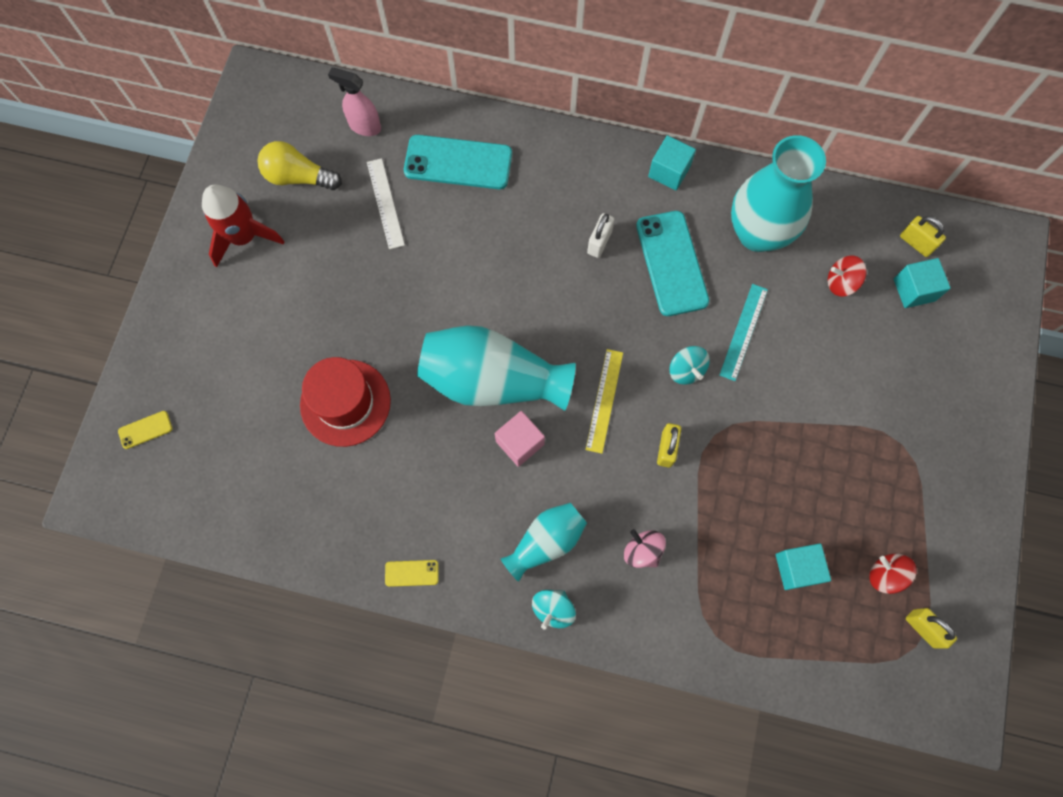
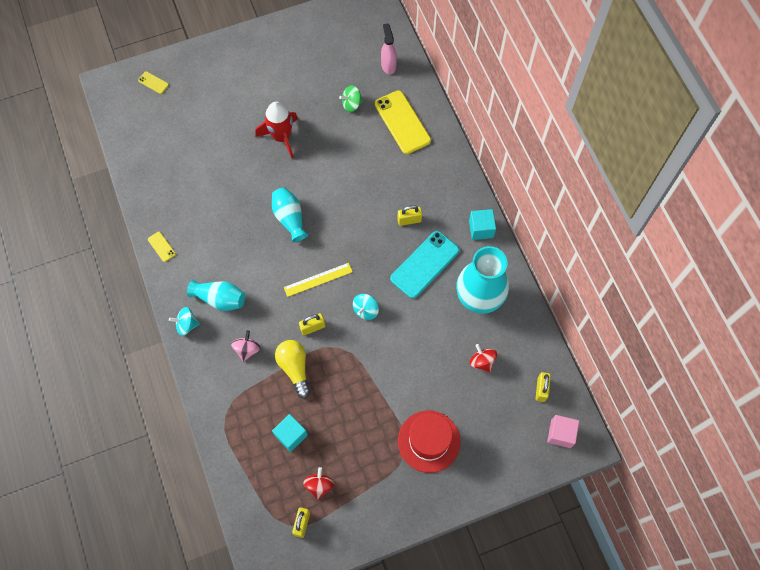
camera: 55 degrees right, 5 degrees down
red rocket [202,185,285,268] -> red rocket moved to [256,102,298,158]
yellow light bulb [258,141,342,190] -> yellow light bulb moved to [275,340,311,398]
red hat [300,357,391,447] -> red hat moved to [398,411,460,473]
white ruler [367,158,405,249] -> green spinning top [339,85,363,112]
turquoise phone [404,135,512,189] -> yellow phone [375,90,431,154]
turquoise vase [417,325,576,411] -> turquoise vase [272,187,308,242], size x0.57
pink cube [494,411,545,467] -> pink cube moved to [547,415,579,448]
white padlock [587,213,615,258] -> yellow padlock [397,205,422,226]
turquoise ruler [720,284,768,381] -> none
turquoise cube [894,258,951,308] -> none

